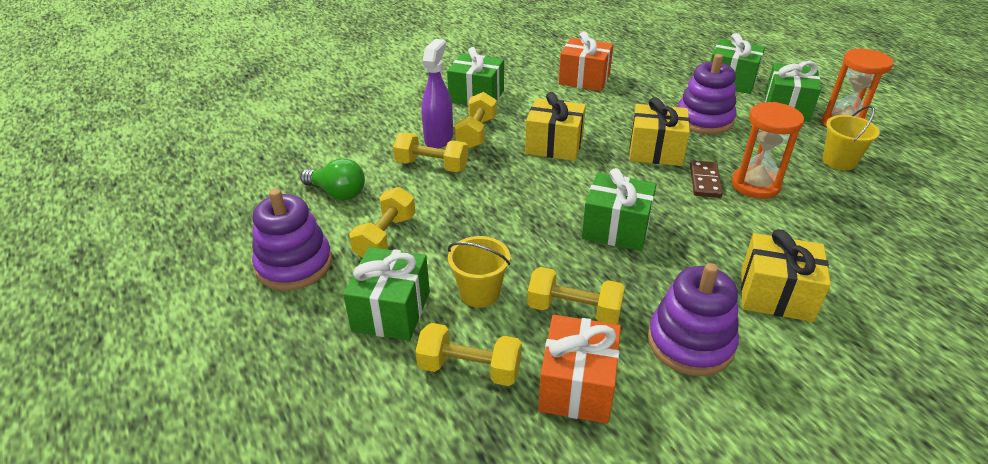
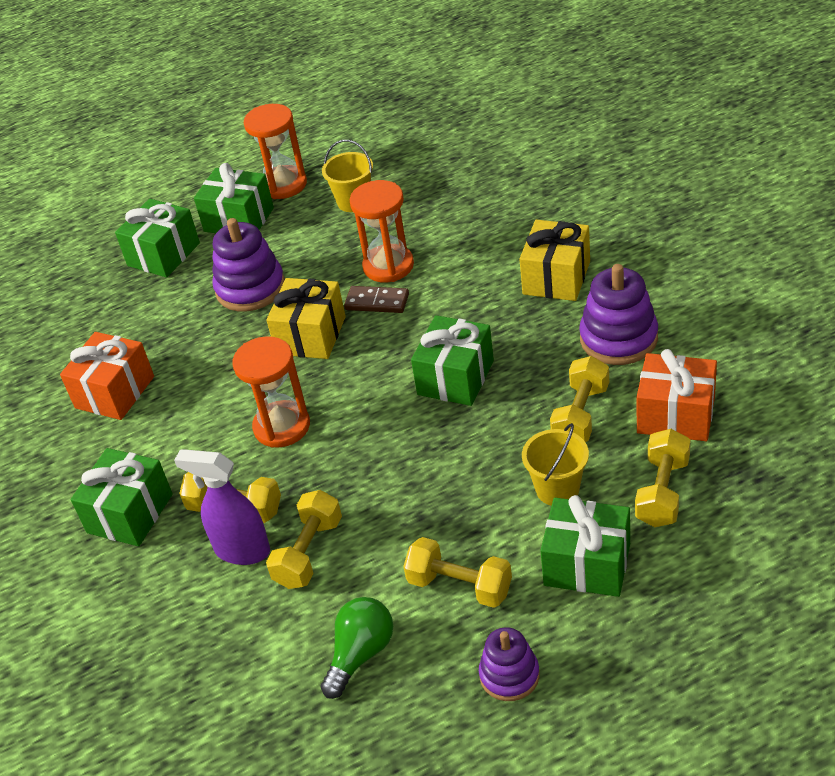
camera: 80 degrees left, 5 degrees up
purple stacking toy [252,189,332,290] -> purple stacking toy [479,627,540,701], size x0.63
yellow gift [525,92,586,161] -> orange hourglass [233,336,310,448]

